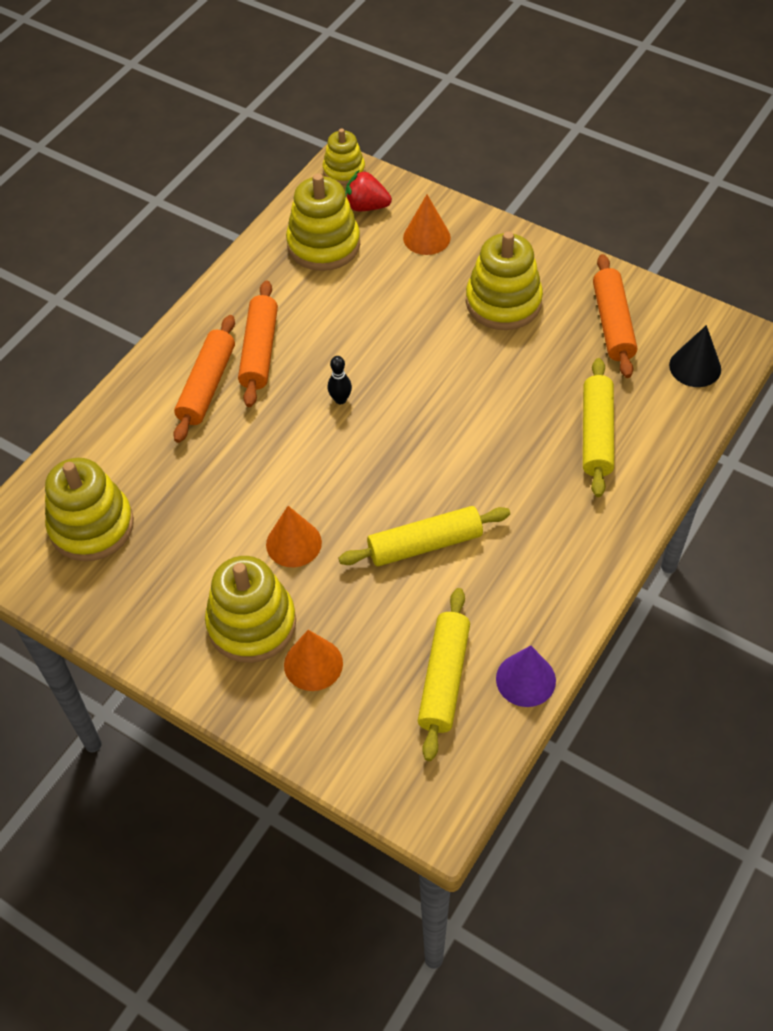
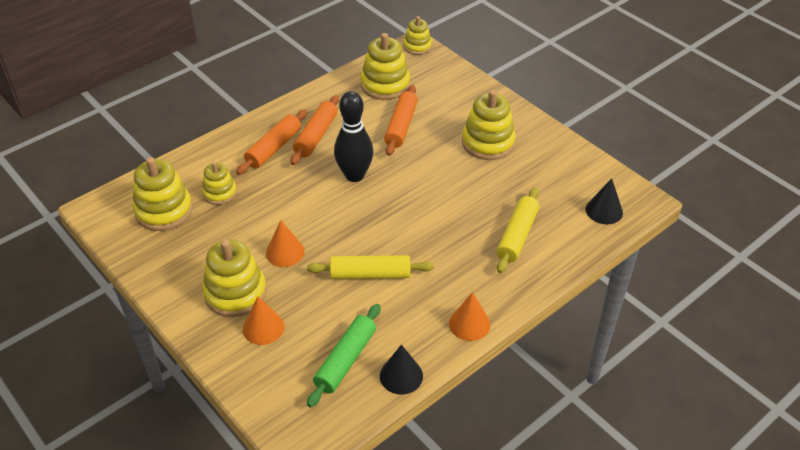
camera: 15 degrees right, 10 degrees down
black bowling pin [328,356,352,404] -> black bowling pin [334,91,374,182], size x2.34
red strawberry [345,170,392,211] -> none
orange cone [403,194,451,255] -> orange cone moved to [449,292,490,341]
yellow rolling pin [418,588,470,761] -> green rolling pin [307,304,381,407]
purple cone [496,645,556,707] -> black cone [380,344,423,395]
orange rolling pin [593,254,637,378] -> orange rolling pin moved to [384,85,418,156]
none -> yellow stacking toy [202,162,237,205]

